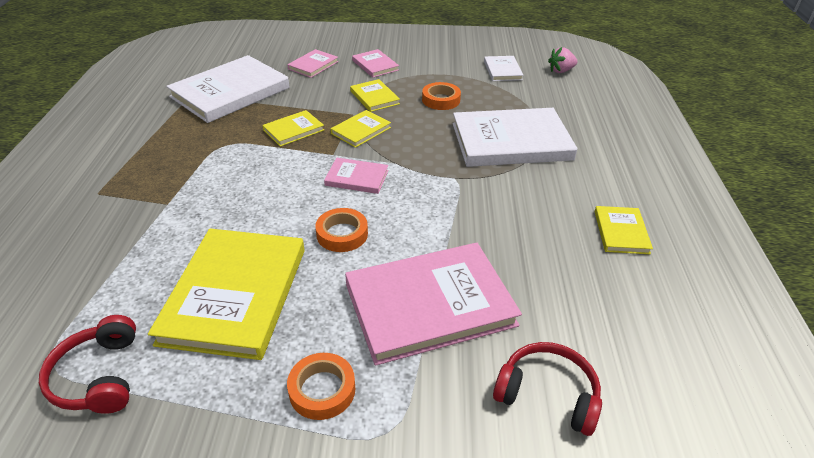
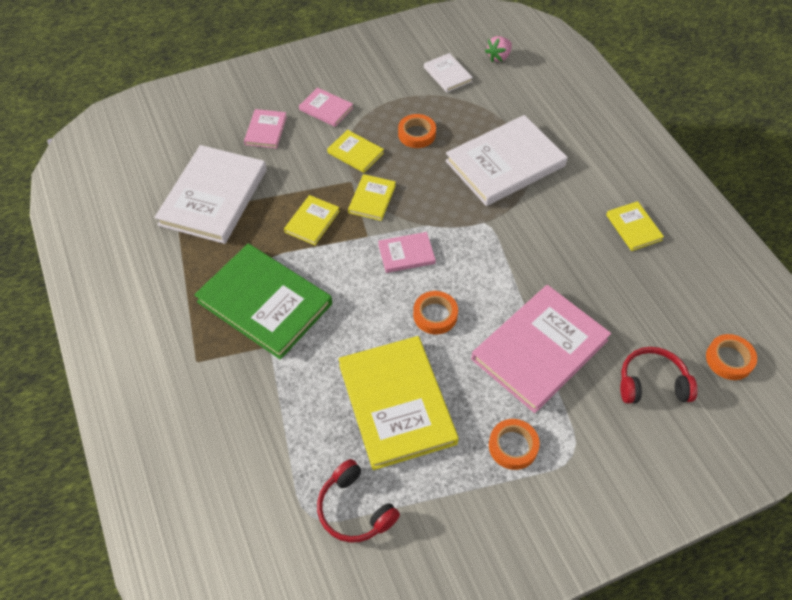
camera: 25 degrees left, 15 degrees up
none -> green book [194,243,332,360]
none -> orange tape [706,334,757,380]

